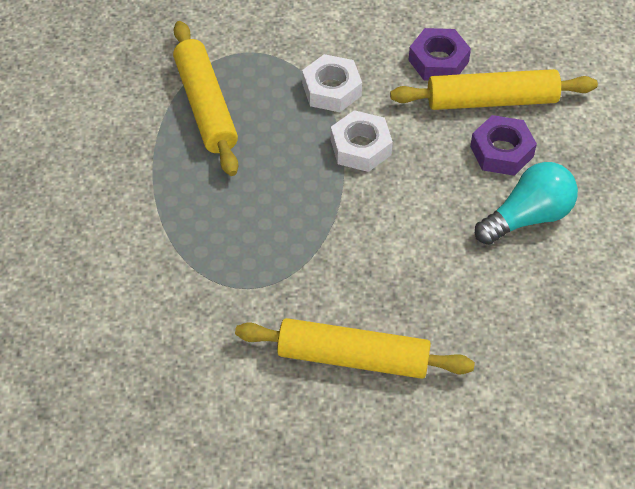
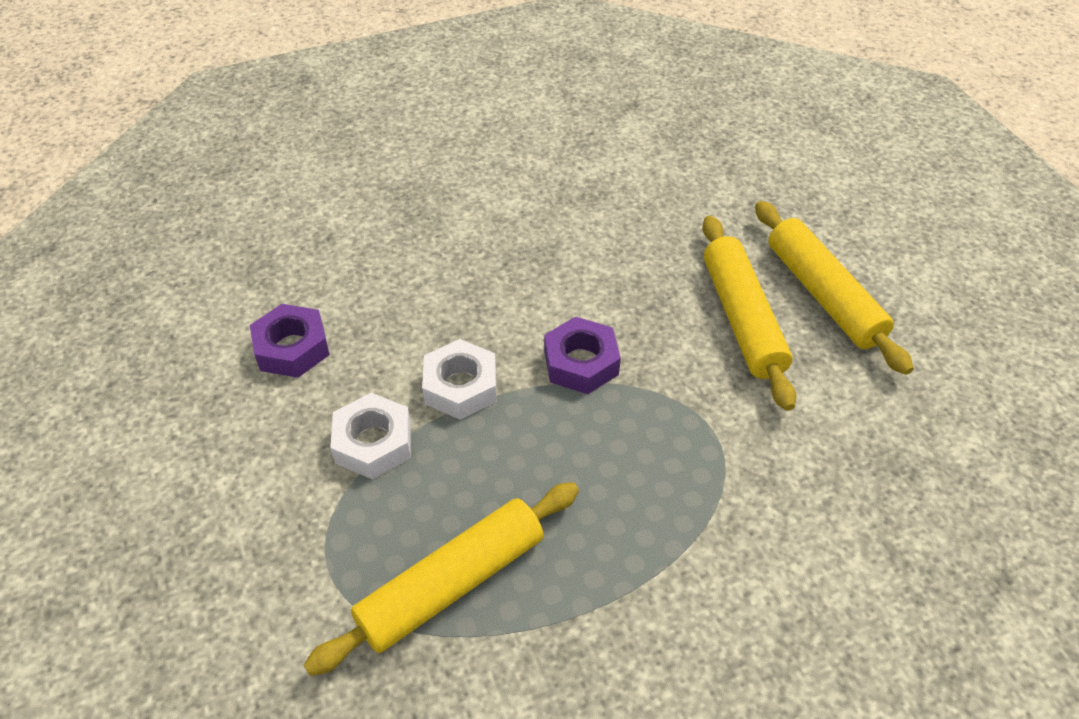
camera: 110 degrees left, 5 degrees down
yellow rolling pin [390,69,598,110] -> yellow rolling pin moved to [755,201,914,375]
purple nut [470,115,537,176] -> purple nut moved to [544,316,621,394]
turquoise light bulb [475,162,578,245] -> none

